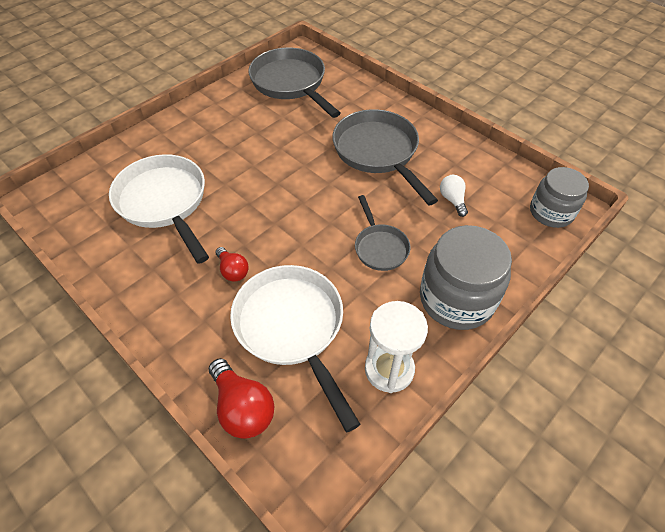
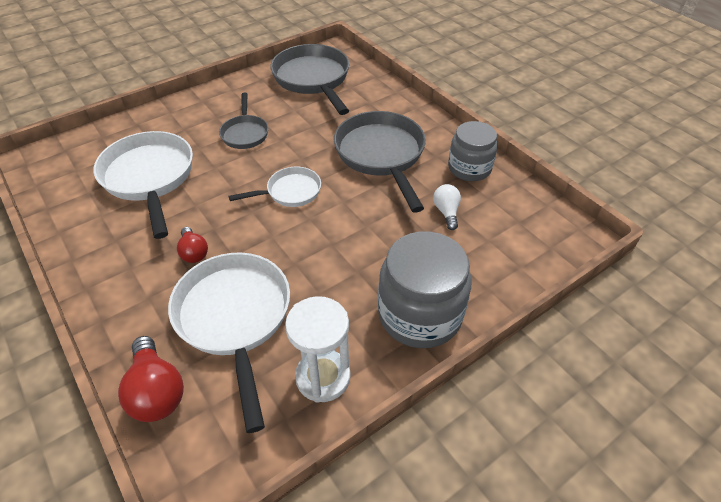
camera: 10 degrees right, 5 degrees down
grey pan [355,195,411,271] -> grey pan moved to [219,93,268,149]
grey jar [530,167,589,228] -> grey jar moved to [448,121,498,181]
none -> white pan [228,166,321,207]

